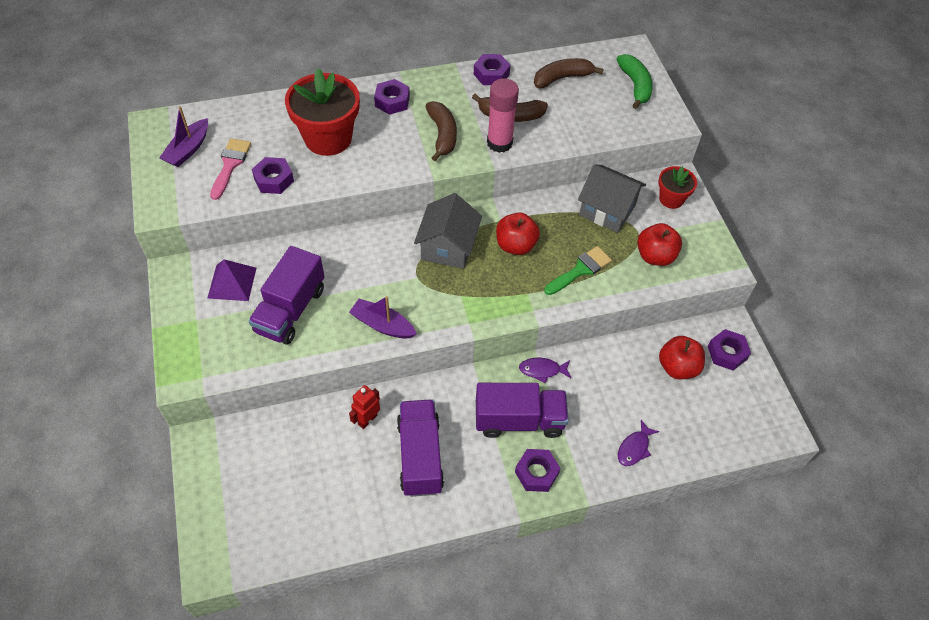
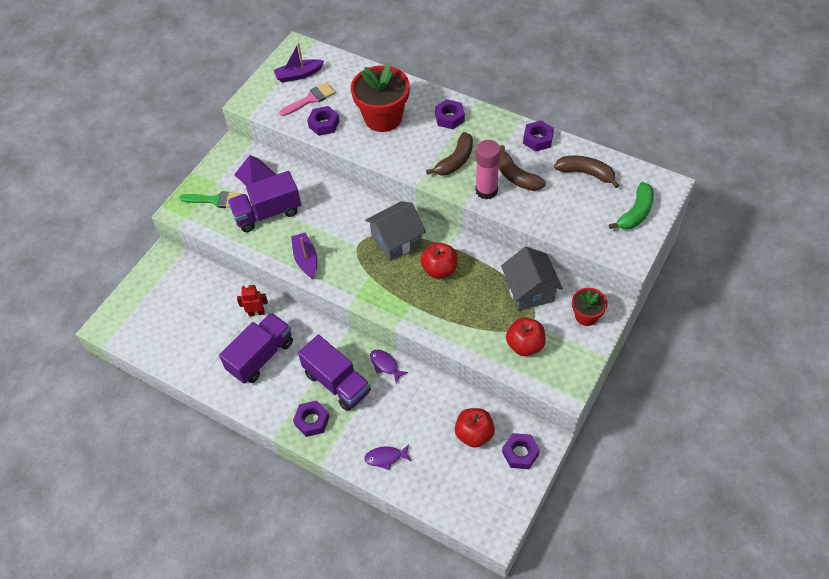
camera: 50 degrees right, 0 degrees up
green brush [544,246,612,295] -> green brush moved to [179,191,241,208]

